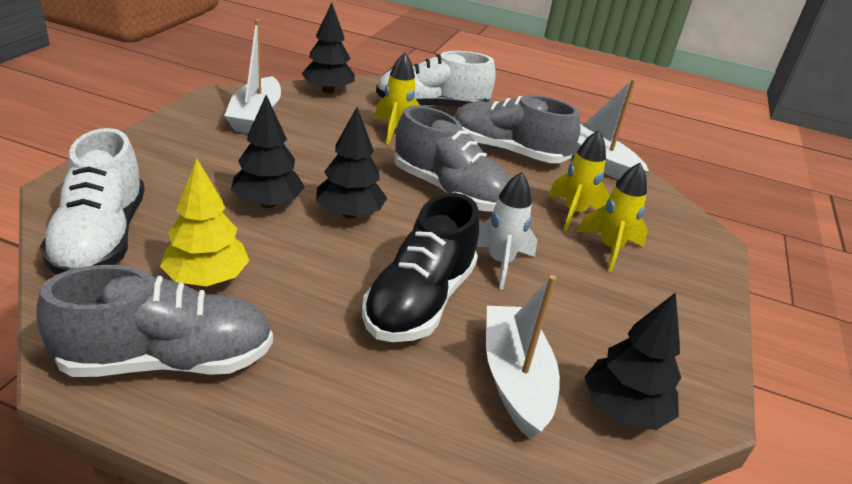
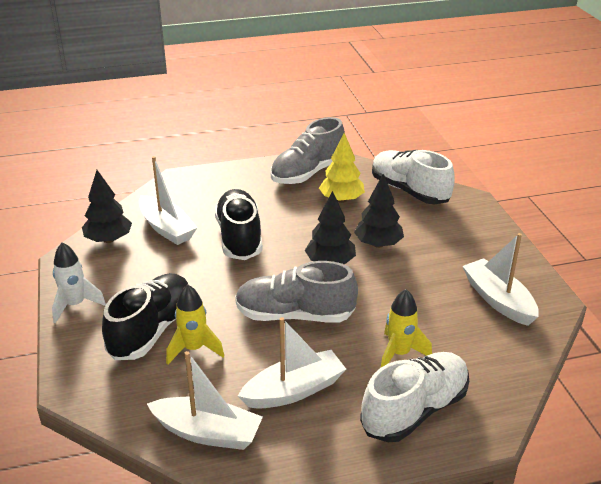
camera: 150 degrees right, 0 degrees up
black tree [301,3,355,93] -> none
grey shoe [454,95,580,163] -> white boat [238,317,346,409]
white rocket [477,172,537,290] -> white rocket moved to [52,242,106,323]
yellow rocket [577,163,648,272] -> black shoe [102,273,189,360]

